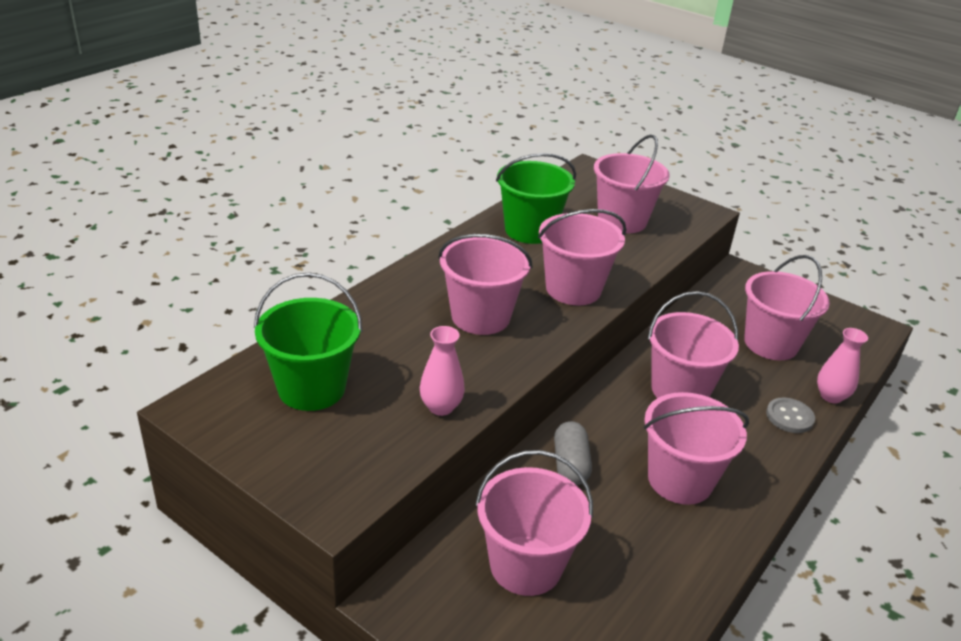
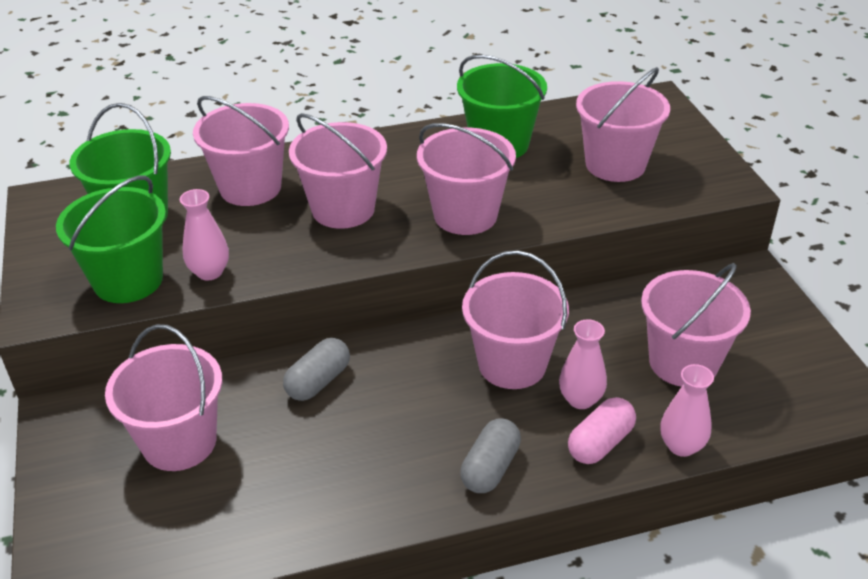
camera: 40 degrees right, 5 degrees up
pink bucket [644,392,749,505] -> pink bucket moved to [193,96,289,206]
grey button [766,397,815,433] -> pink capsule [568,397,636,464]
none -> green bucket [56,176,166,303]
none -> grey capsule [460,418,521,493]
none -> pink vase [559,319,607,409]

